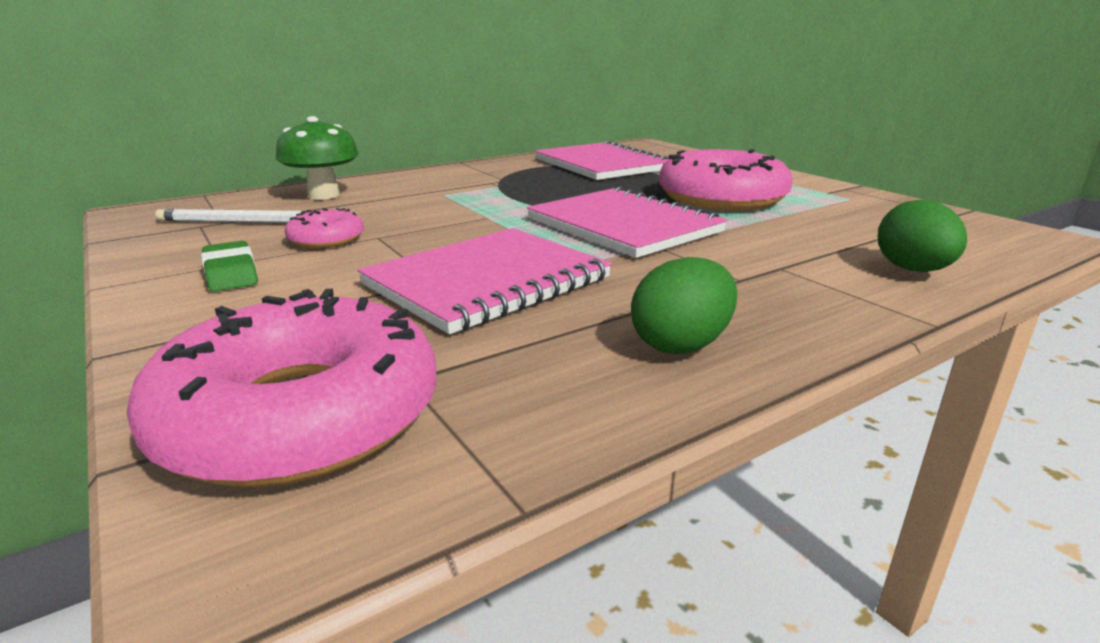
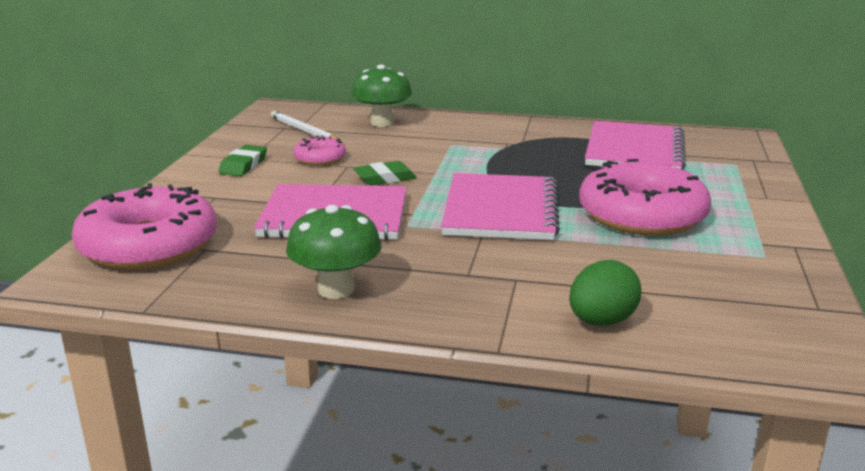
camera: 45 degrees right, 0 degrees up
green egg [631,257,737,354] -> green mushroom [286,205,382,299]
none -> green eraser [353,161,417,186]

